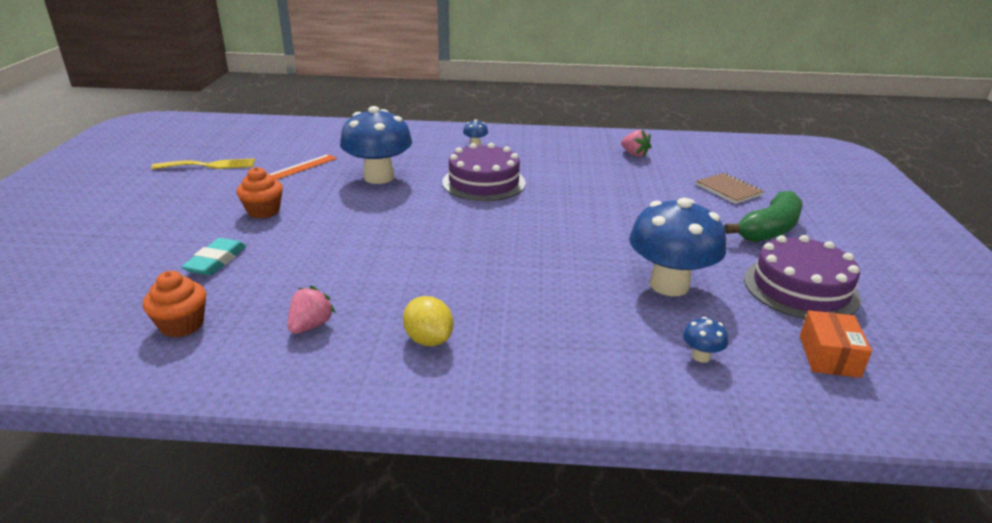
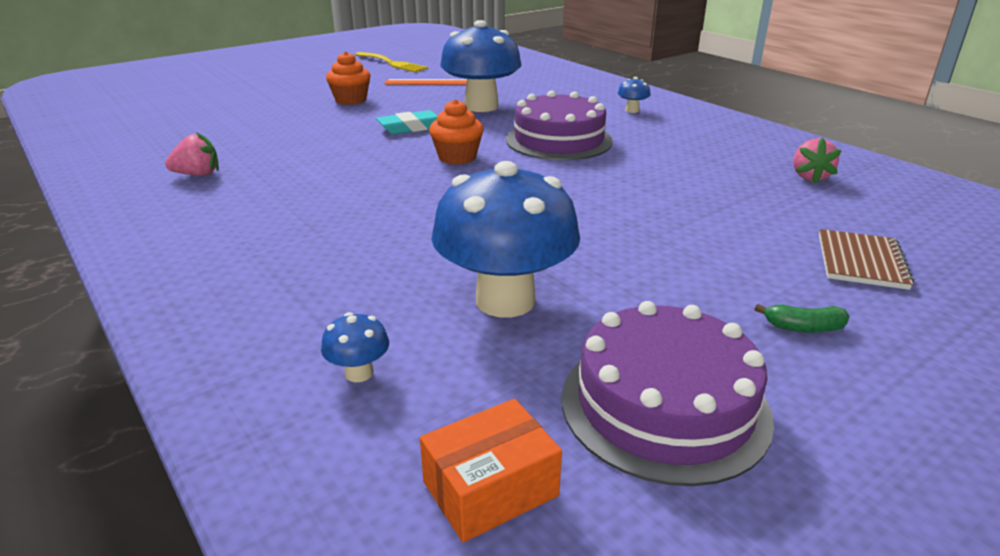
camera: 50 degrees right, 0 degrees up
orange cupcake [143,271,206,337] -> orange cupcake moved to [429,99,484,165]
turquoise eraser [181,238,246,276] -> turquoise eraser moved to [376,110,438,134]
yellow lemon [403,296,453,346] -> none
green banana [724,191,803,242] -> green banana [755,304,850,332], size x0.42

